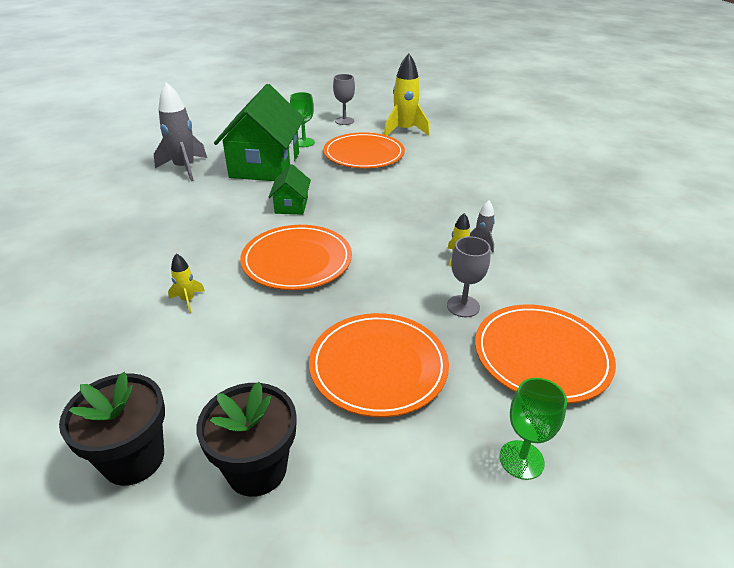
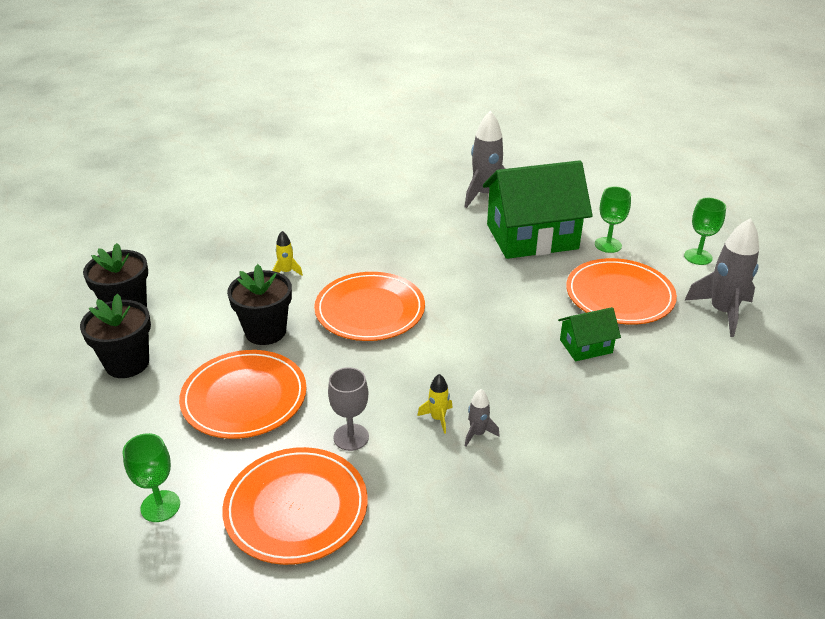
camera: 70 degrees right, 0 degrees up
green house [269,164,311,215] -> green house moved to [558,307,621,361]
grey goblet [333,74,355,125] -> green goblet [684,198,726,265]
yellow rocket [384,53,430,136] -> grey rocket [684,218,759,337]
none -> black flower pot [227,264,292,345]

